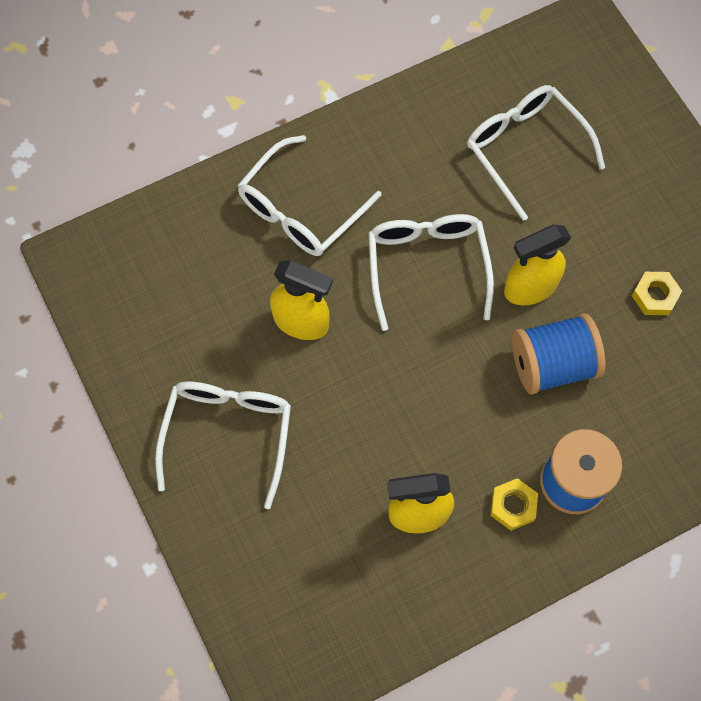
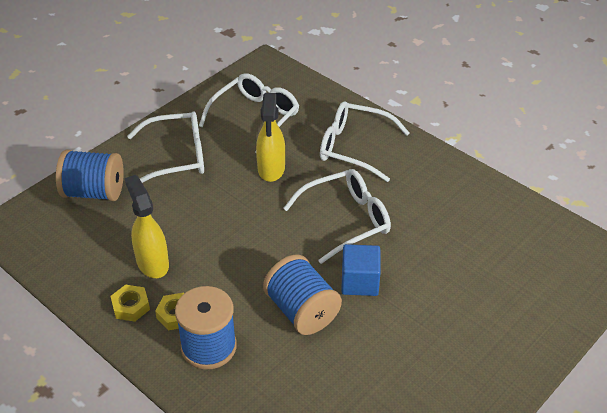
camera: 70 degrees right, 25 degrees down
white glasses [467,85,605,221] -> white glasses moved to [199,73,299,153]
yellow spray bottle [504,224,571,305] -> blue cube [341,244,381,296]
yellow nut [632,272,682,315] -> yellow nut moved to [110,285,150,322]
none -> blue spool [56,149,124,201]

